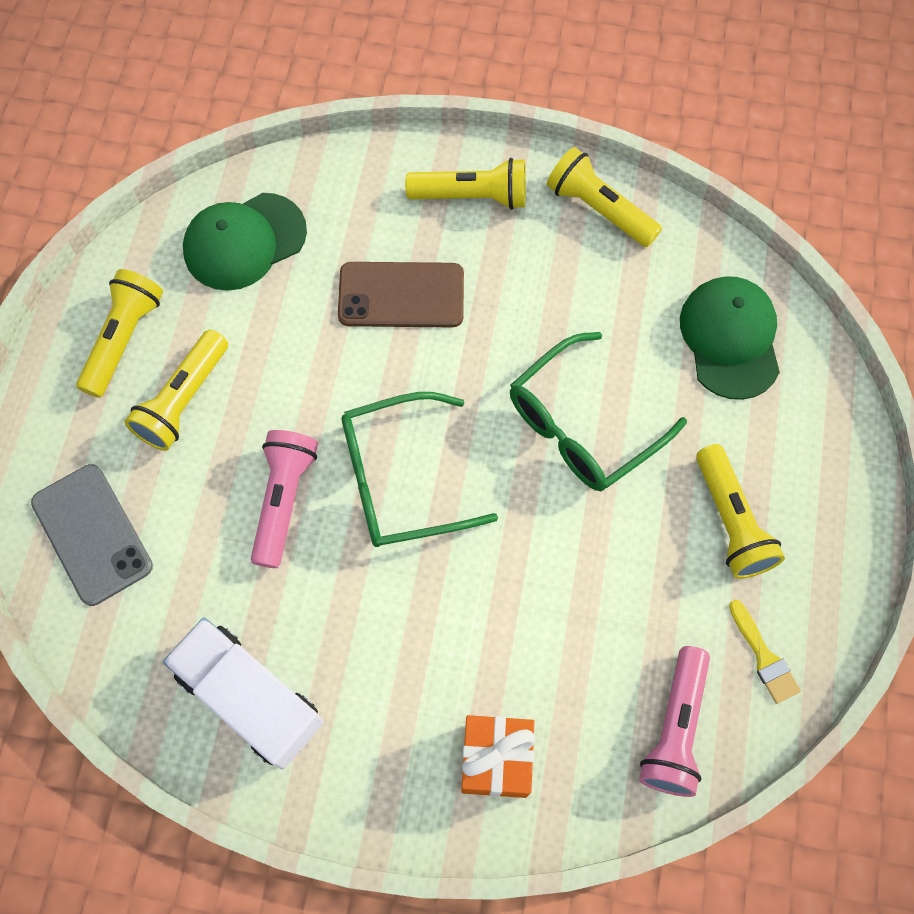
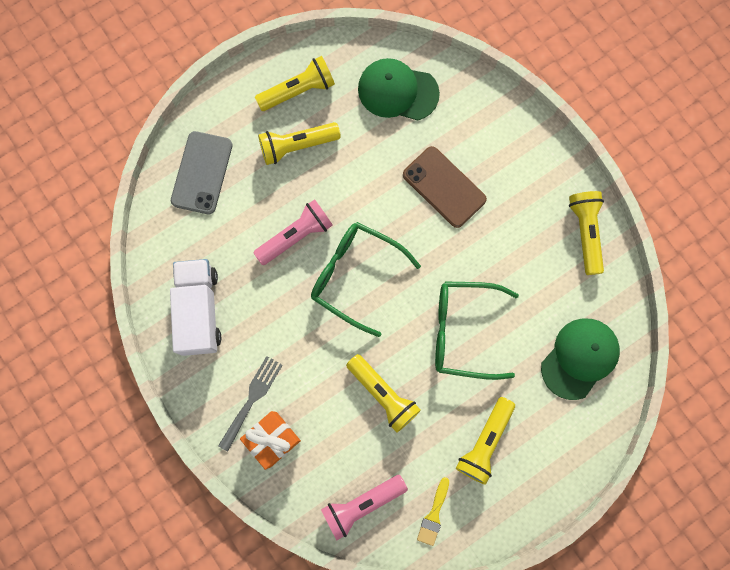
camera: 45 degrees right, 10 degrees up
yellow flashlight [405,158,526,210] -> yellow flashlight moved to [346,354,421,432]
none -> grey fork [218,356,283,451]

